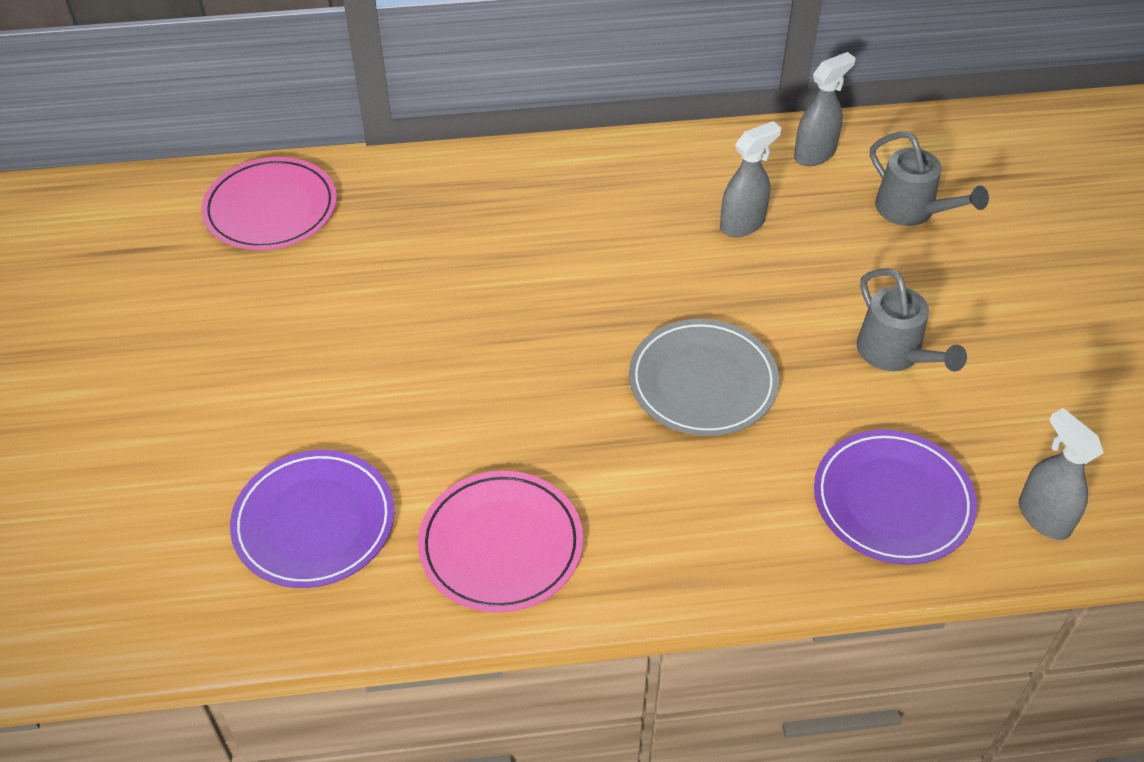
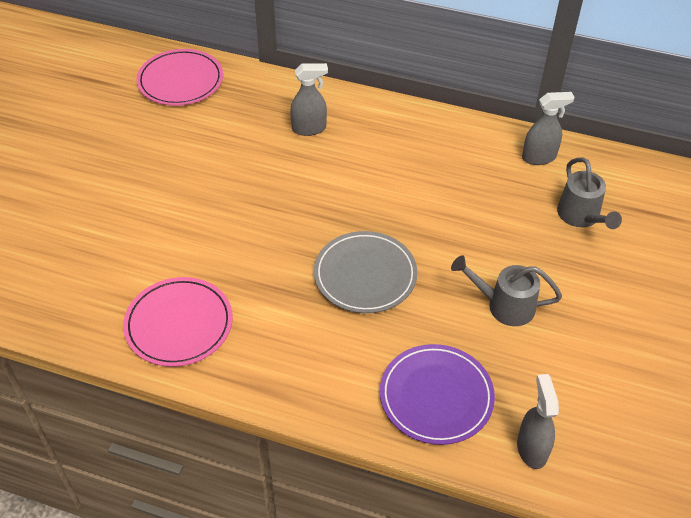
camera: 25 degrees right, 0 degrees up
purple plate [230,450,394,588] -> none
grey spray bottle [720,121,781,237] -> grey spray bottle moved to [290,63,328,136]
grey watering can [857,268,967,371] -> grey watering can turned 105 degrees clockwise [451,255,562,326]

